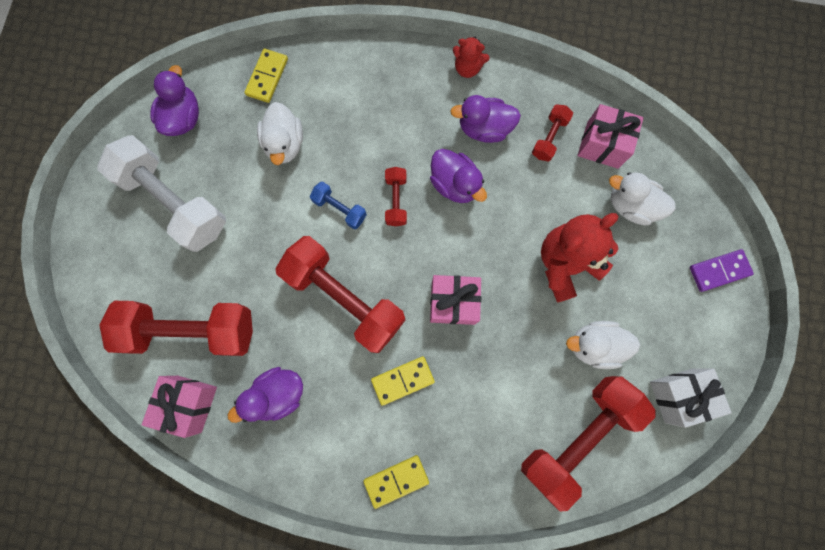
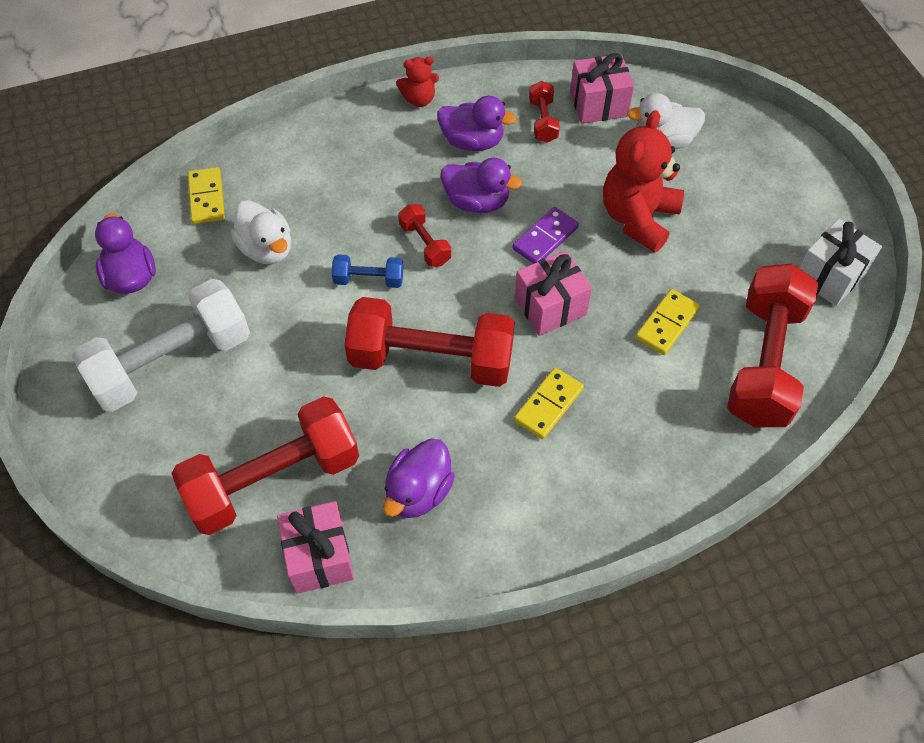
camera: 30 degrees left, 20 degrees down
white dumbbell [97,135,226,252] -> white dumbbell turned 45 degrees counterclockwise [72,279,250,412]
yellow domino [363,455,429,509] -> yellow domino moved to [635,289,700,355]
purple duck [450,95,521,143] -> purple duck turned 135 degrees counterclockwise [437,96,517,151]
white duck [566,321,640,369] -> none
purple domino [690,249,754,292] -> purple domino moved to [512,207,579,264]

